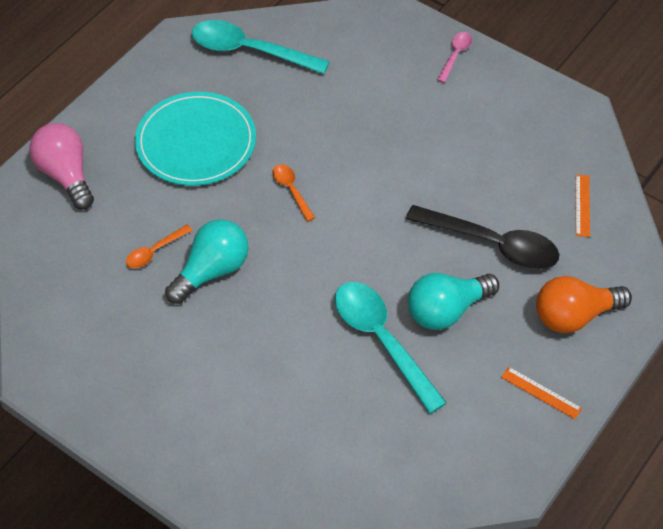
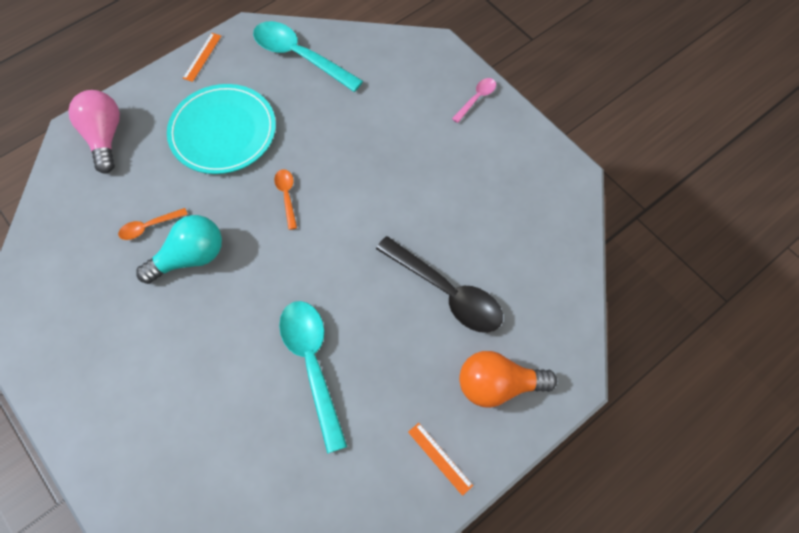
camera: 15 degrees right, 10 degrees up
turquoise light bulb [408,273,499,330] -> none
orange ruler [576,175,590,237] -> orange ruler moved to [183,33,221,82]

